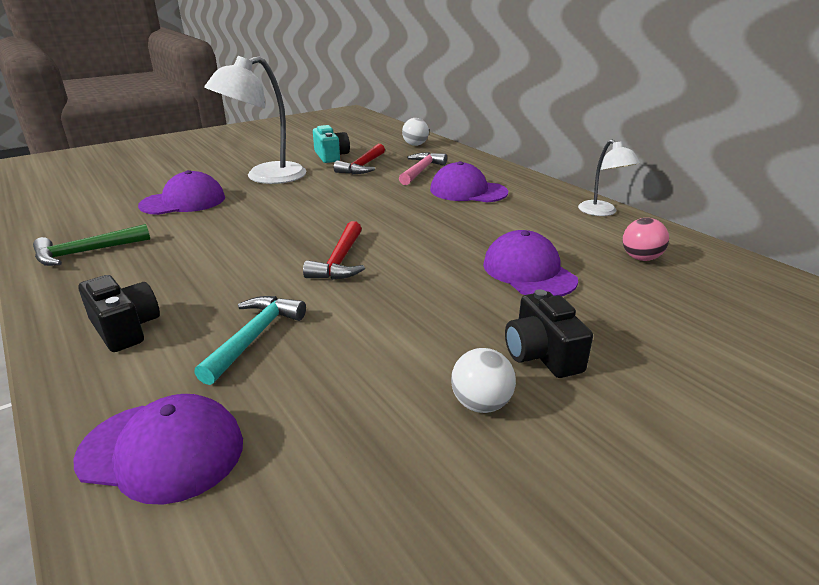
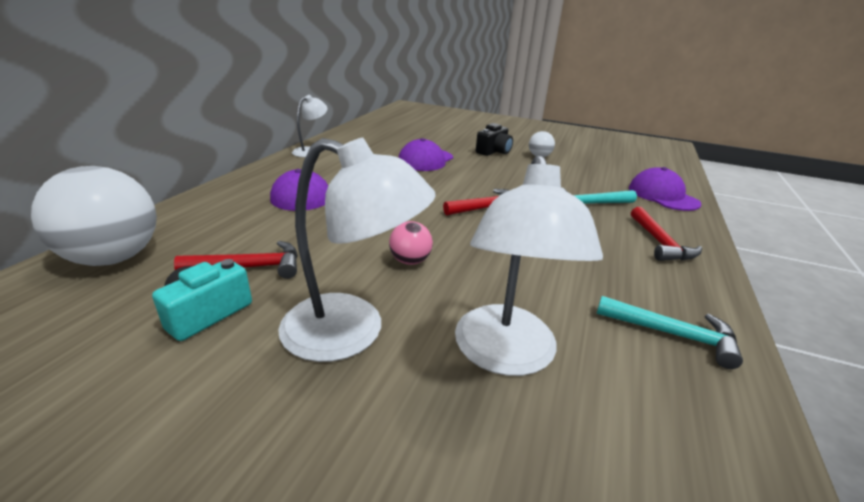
camera: 125 degrees left, 0 degrees up
green hammer [33,224,150,266] -> turquoise hammer [597,296,743,369]
black camera [78,275,160,352] -> red hammer [631,207,702,261]
purple cap [138,170,225,215] -> white lamp [455,154,603,376]
pink hammer [399,152,447,185] -> none
white ball [402,118,429,146] -> white ball [31,166,157,266], size x2.10
pink ball [623,218,669,261] -> pink ball moved to [389,221,433,265]

